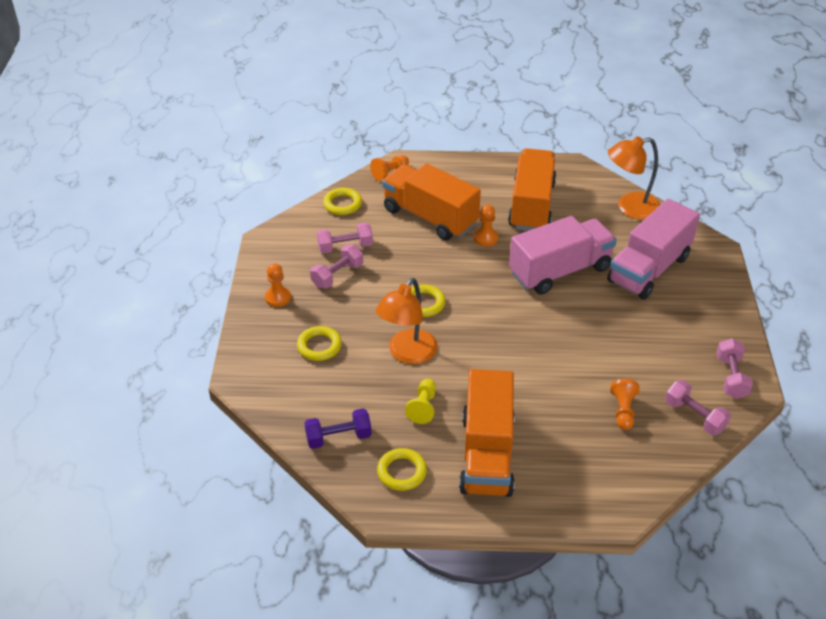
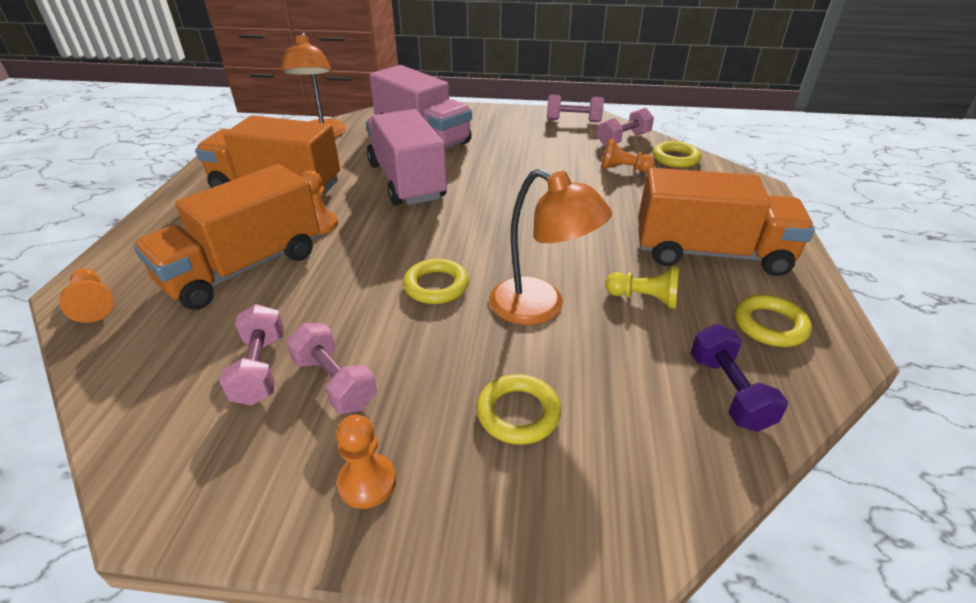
camera: 85 degrees left, 5 degrees down
yellow ring [323,188,362,215] -> yellow ring moved to [653,141,701,168]

